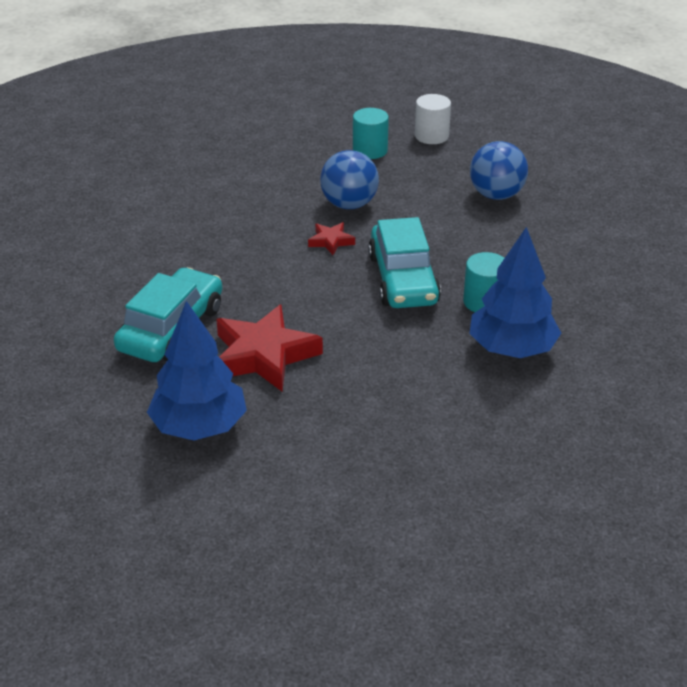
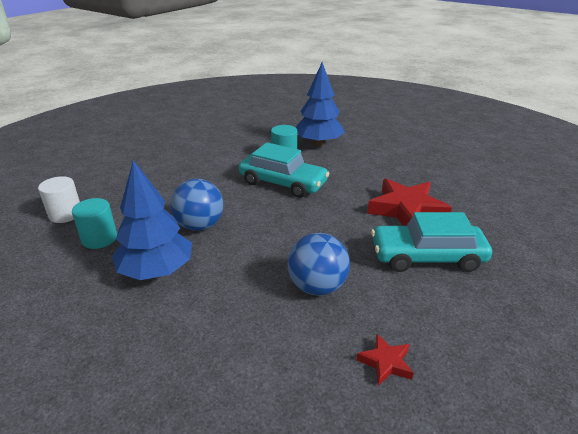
camera: 115 degrees left, 5 degrees down
blue tree [147,301,247,441] -> blue tree moved to [112,160,192,280]
red star [308,222,355,255] -> red star moved to [356,334,414,386]
turquoise car [368,217,441,308] -> turquoise car turned 60 degrees clockwise [239,142,330,198]
blue ball [470,141,528,200] -> blue ball moved to [287,233,350,296]

